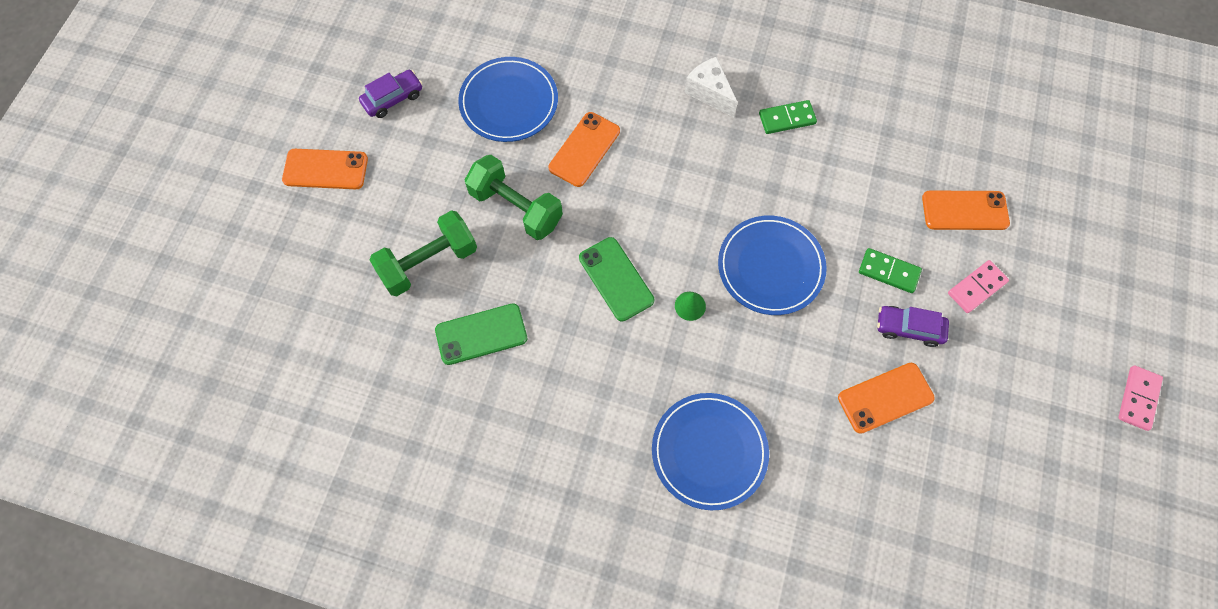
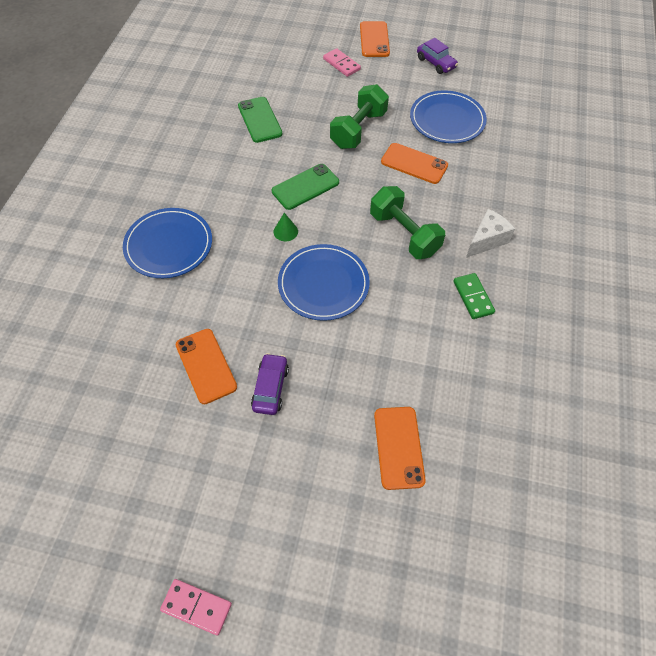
camera: 85 degrees right, 10 degrees down
green dumbbell [370,210,477,296] -> green dumbbell moved to [370,186,445,259]
green domino [859,248,922,293] -> none
pink domino [948,260,1009,313] -> pink domino moved to [323,48,361,77]

